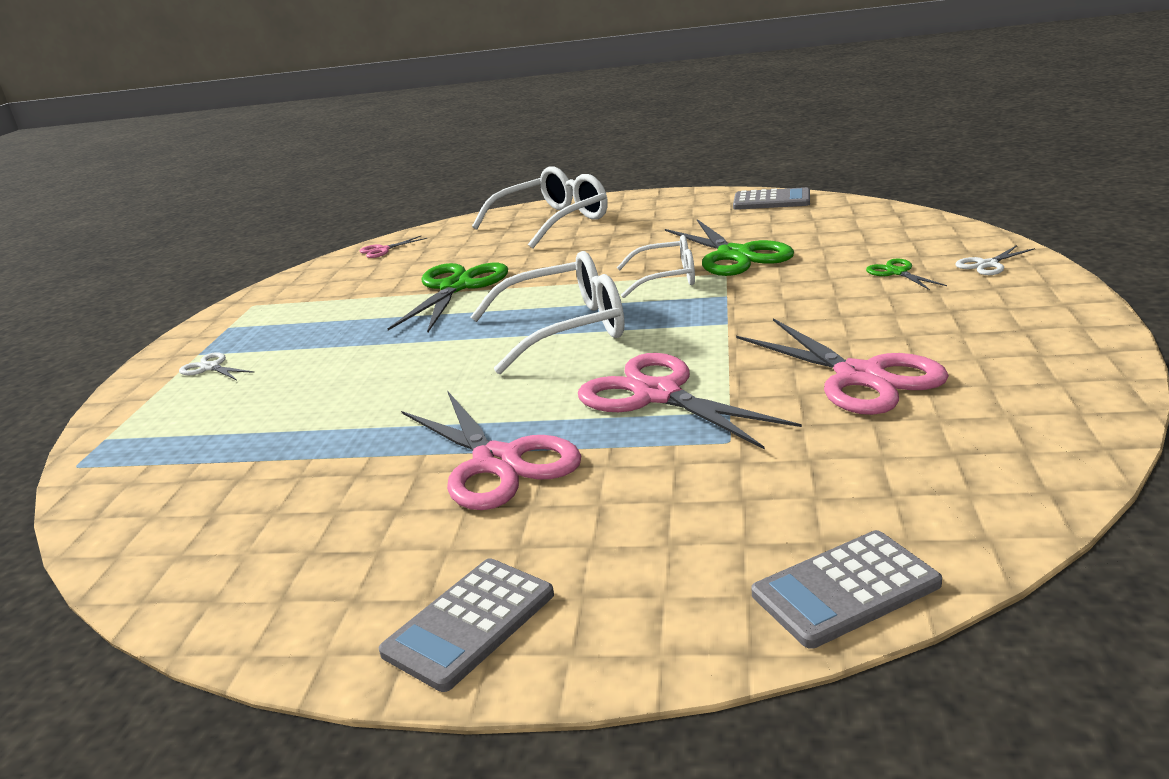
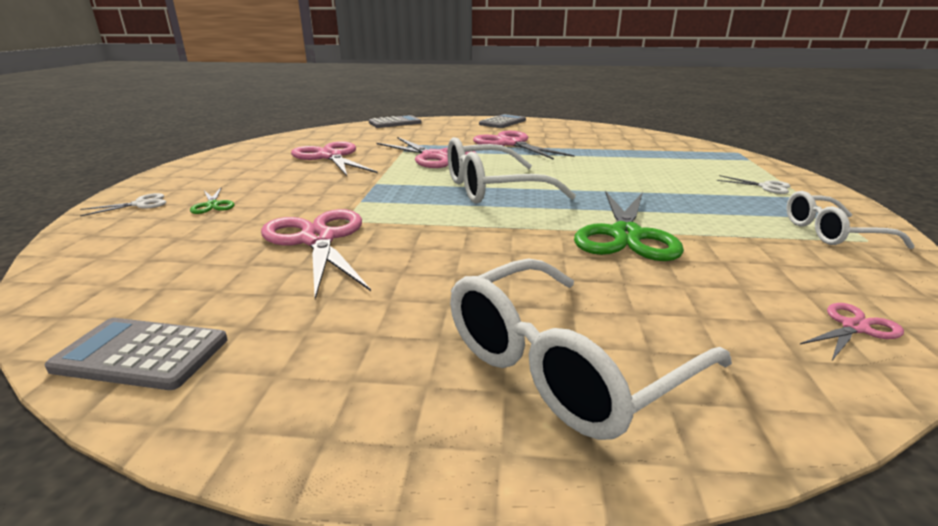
camera: 175 degrees right, 0 degrees up
white glasses [617,235,695,298] -> white glasses moved to [786,191,915,249]
green scissors [665,219,794,276] -> pink scissors [261,209,371,299]

